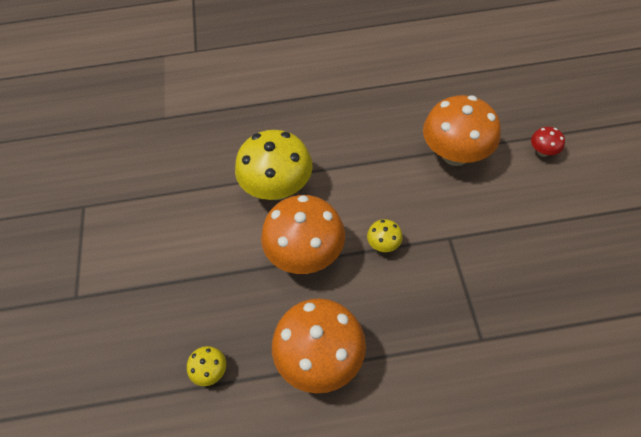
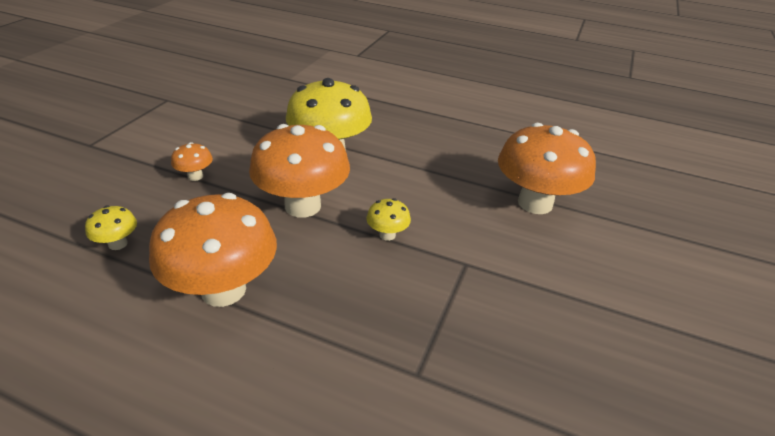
camera: 25 degrees right, 20 degrees down
red mushroom [531,127,565,157] -> none
none -> orange mushroom [171,142,213,181]

